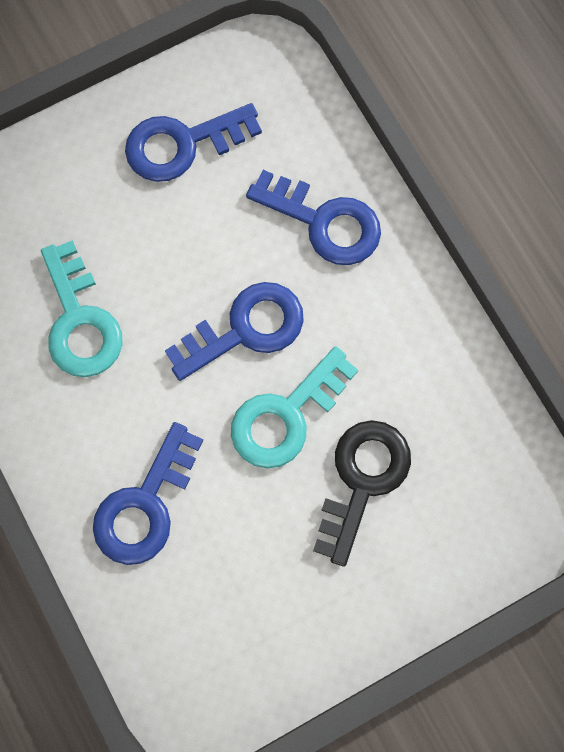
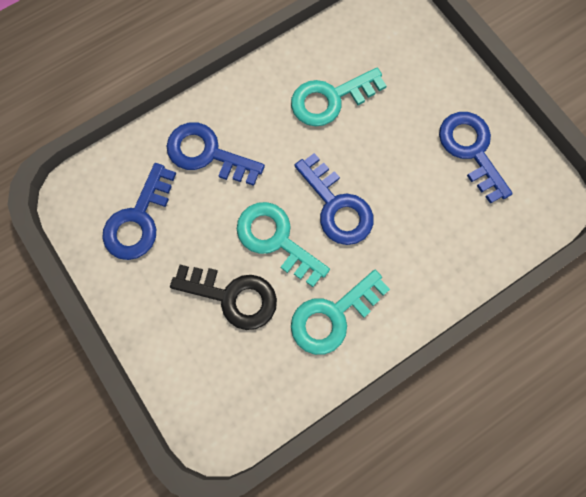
camera: 85 degrees right, 0 degrees up
blue key [246,170,381,265] -> blue key moved to [102,163,176,260]
none -> turquoise key [291,270,390,355]

